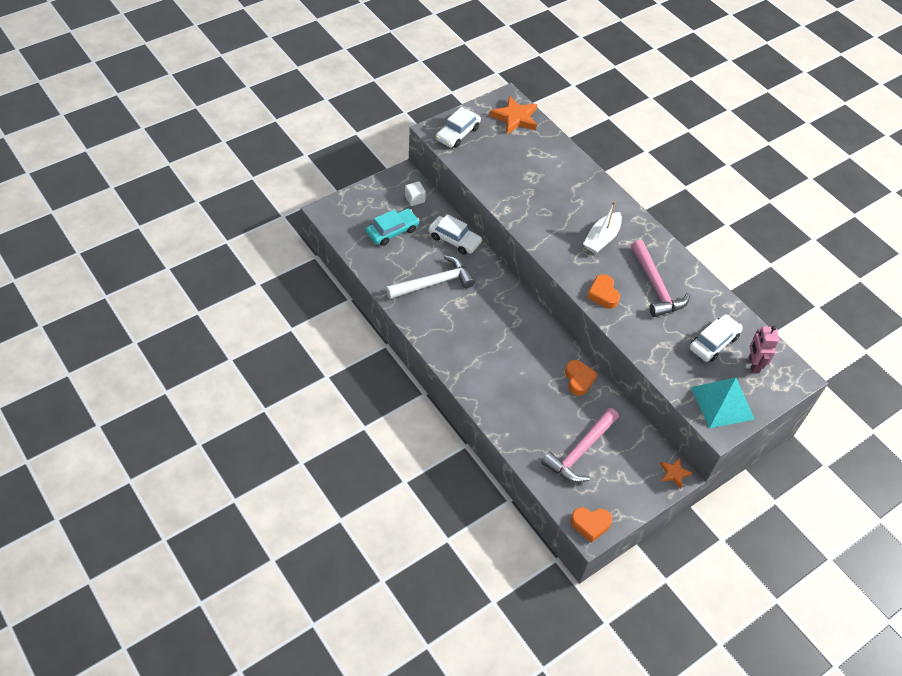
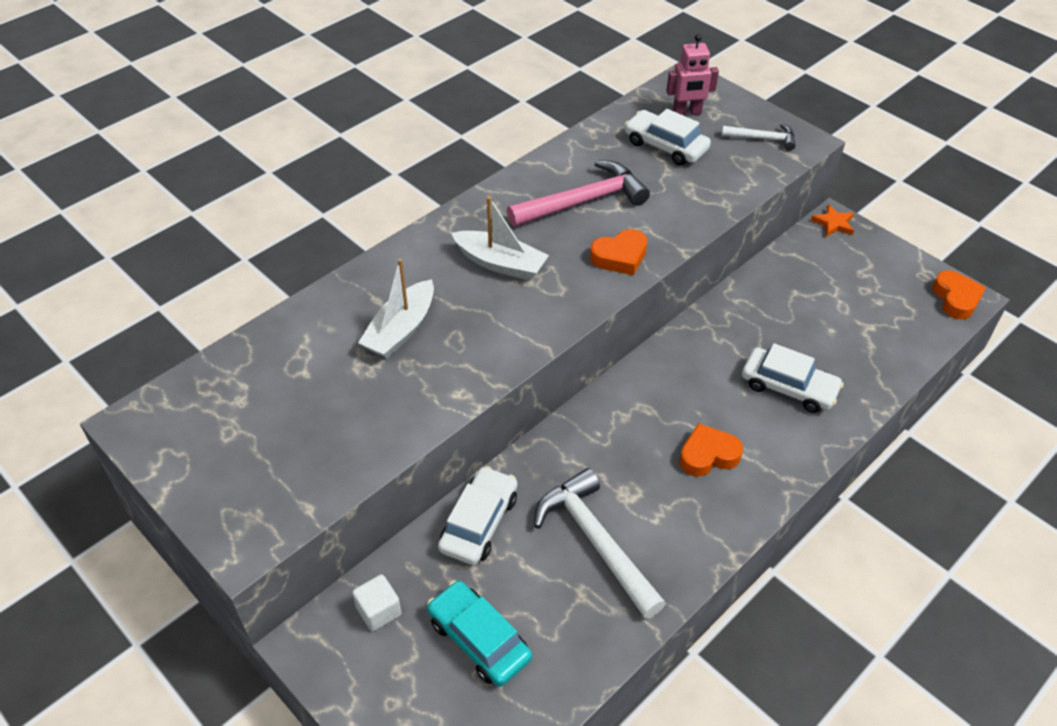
camera: 95 degrees left, 5 degrees down
white car [436,107,481,148] -> white car moved to [742,343,844,413]
orange star [490,96,537,134] -> none
pink hammer [541,408,619,483] -> none
orange heart [565,360,598,396] -> orange heart moved to [680,423,743,477]
turquoise pyramid [691,377,755,428] -> white hammer [721,123,796,151]
none -> white boat [358,259,434,358]

